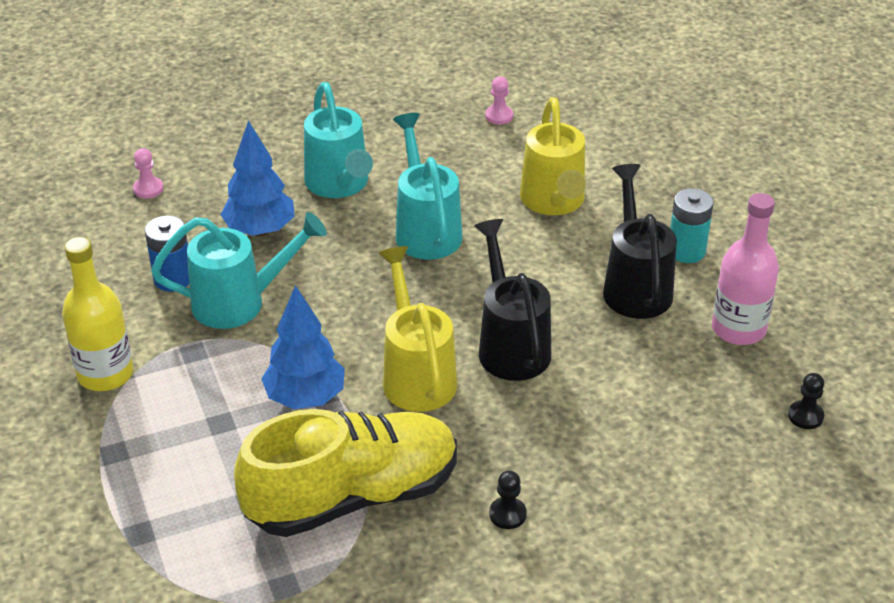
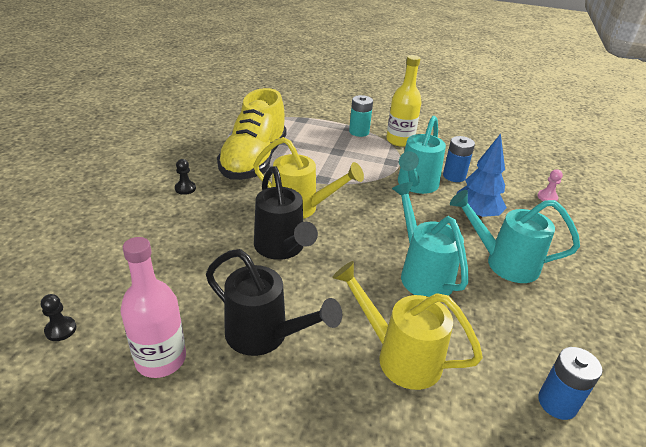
camera: 125 degrees right, 5 degrees down
blue tree [261,285,345,409] -> none
turquoise watering can [393,113,463,260] -> turquoise watering can turned 135 degrees counterclockwise [392,182,469,297]
black watering can [474,219,551,381] -> black watering can turned 45 degrees clockwise [254,166,318,260]
pink pawn [485,77,513,125] -> blue battery [538,347,602,420]
turquoise battery [670,188,714,263] -> turquoise battery moved to [349,95,373,137]

